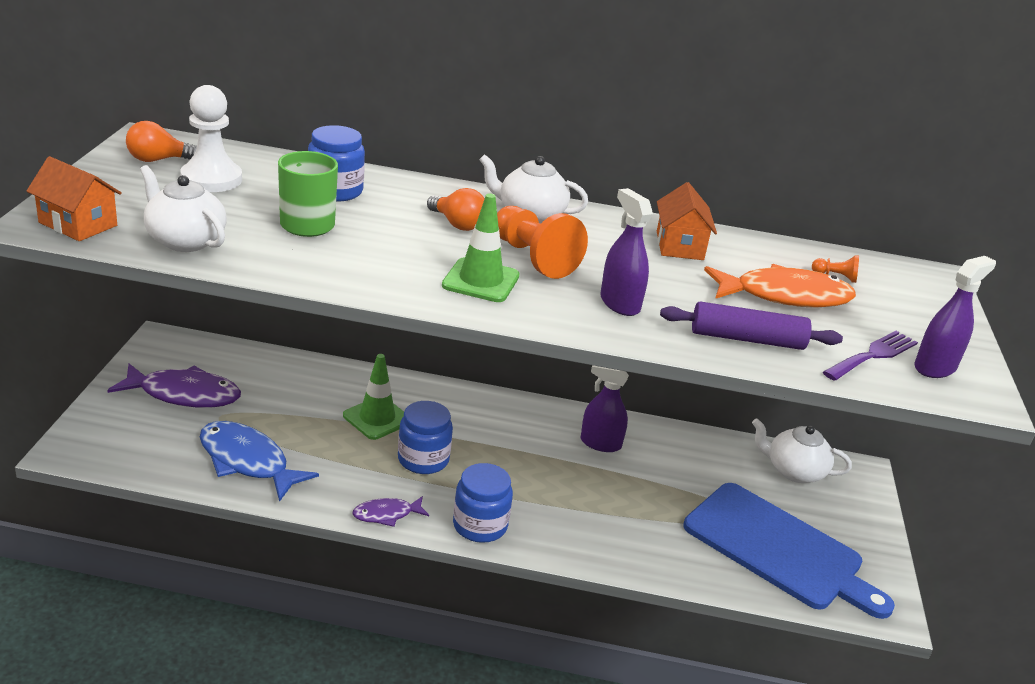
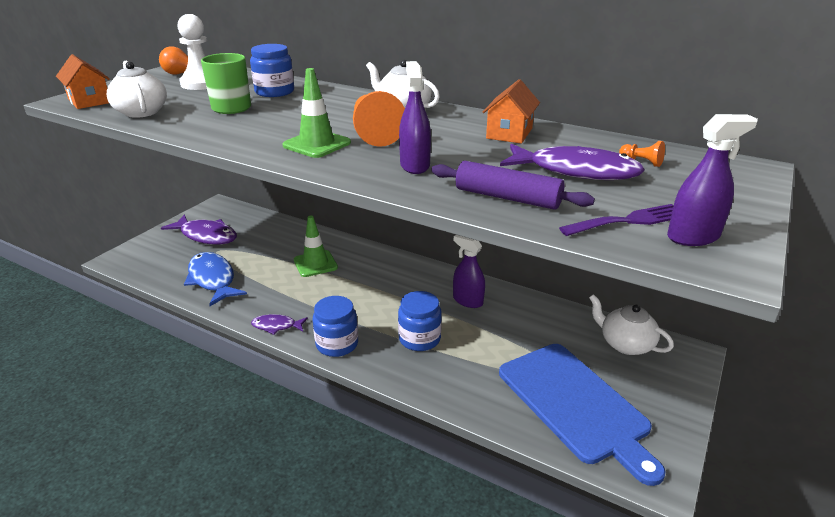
camera: 25 degrees right, 0 degrees up
blue jar [398,401,453,474] -> blue jar moved to [398,291,442,351]
orange light bulb [427,188,485,231] -> none
orange fish [704,264,856,307] -> purple fish [500,144,645,180]

